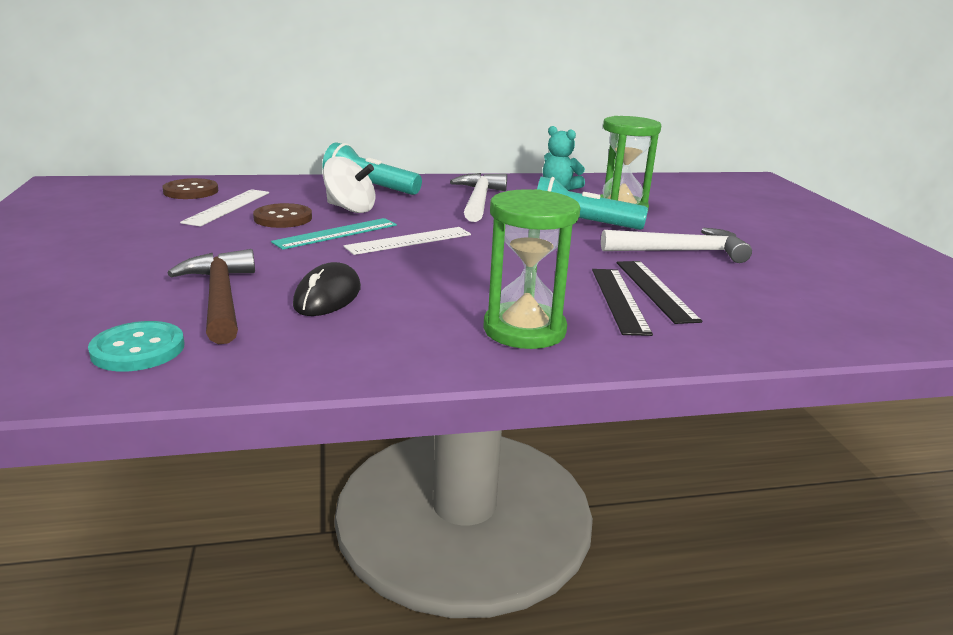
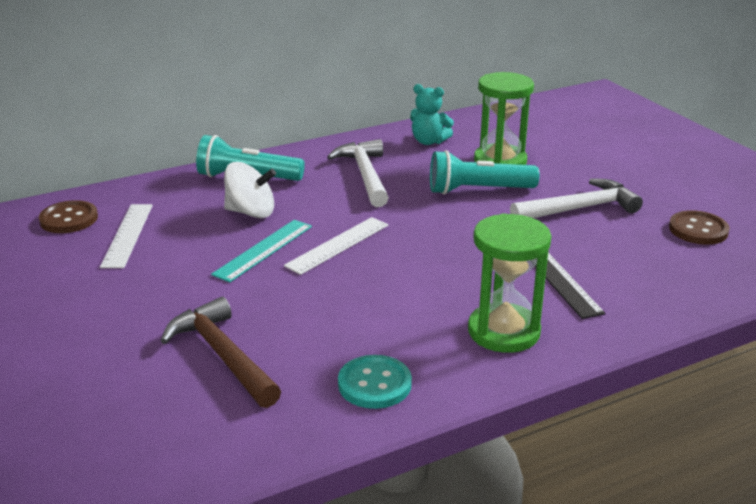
camera: 15 degrees left, 5 degrees up
turquoise button [88,321,184,371] -> turquoise button moved to [338,355,412,409]
brown button [253,203,312,228] -> brown button moved to [669,210,730,245]
black mouse [293,262,361,316] -> none
black ruler [617,261,702,324] -> none

